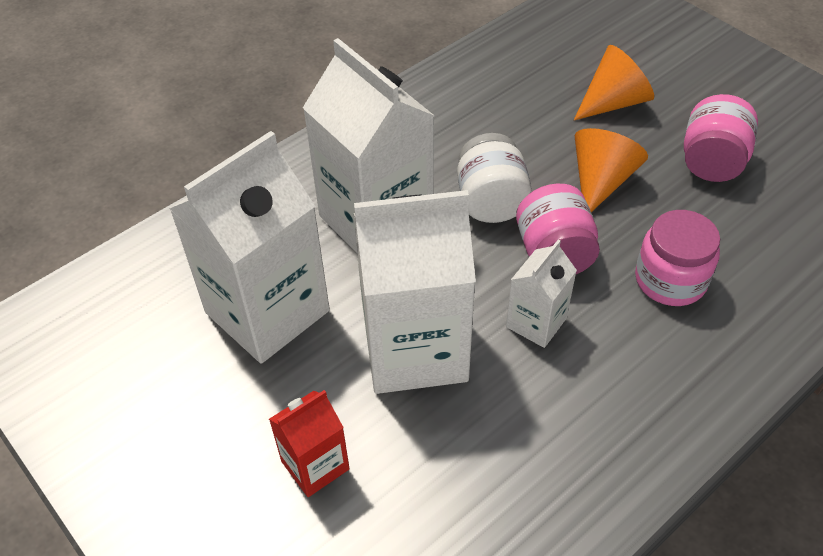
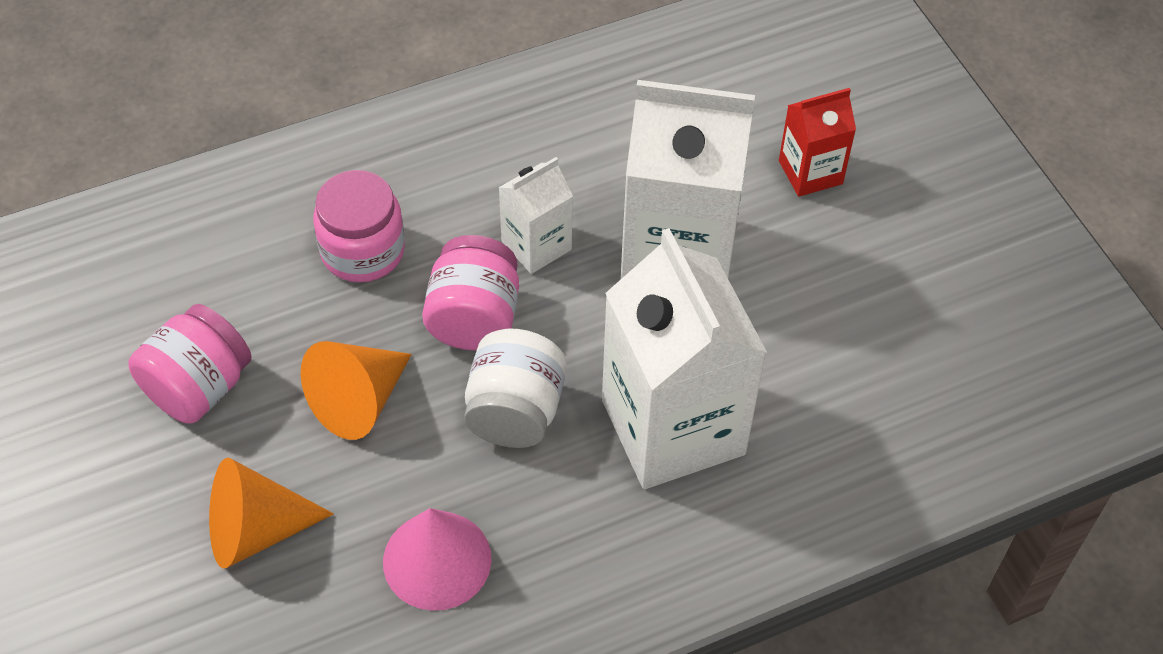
camera: 165 degrees left, 5 degrees up
white carton [169,131,330,364] -> none
none -> pink cone [383,508,492,611]

